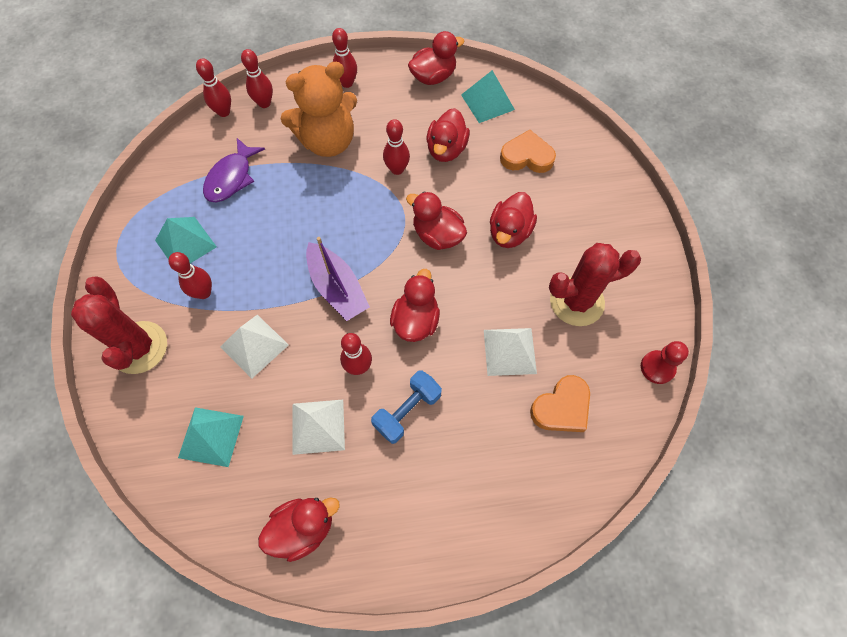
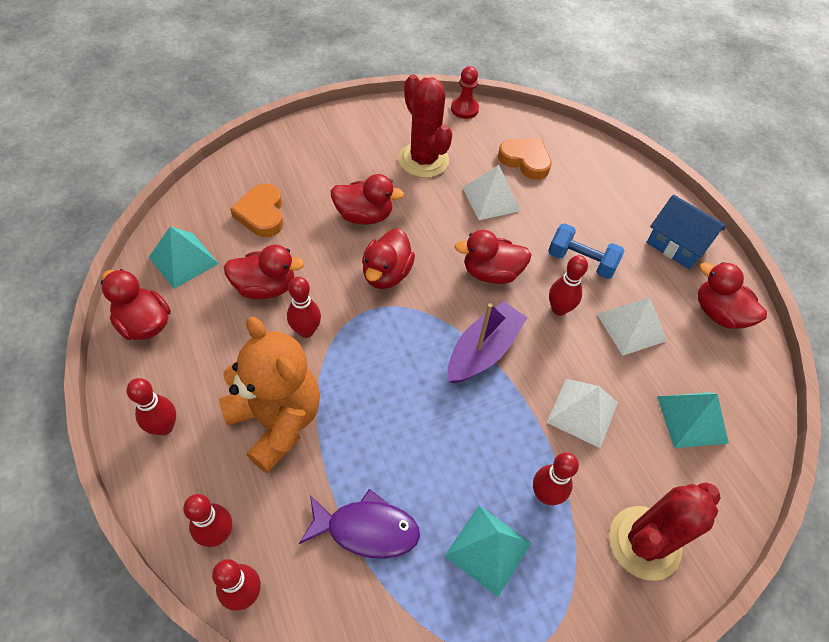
camera: 110 degrees left, 10 degrees down
none -> blue house [646,195,725,269]

